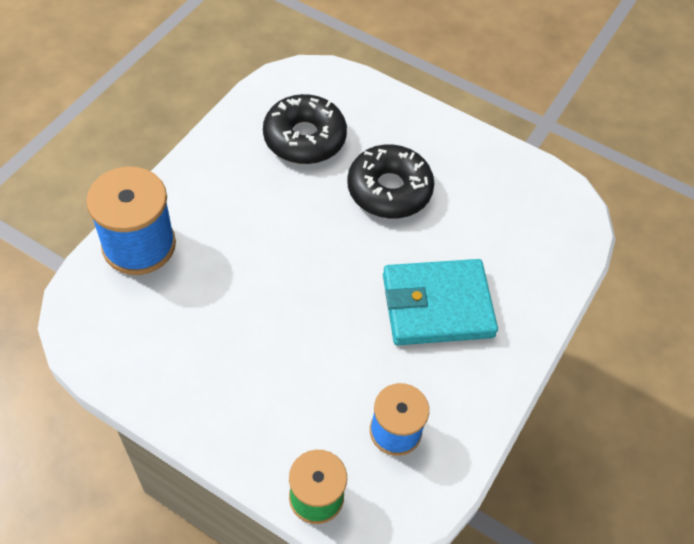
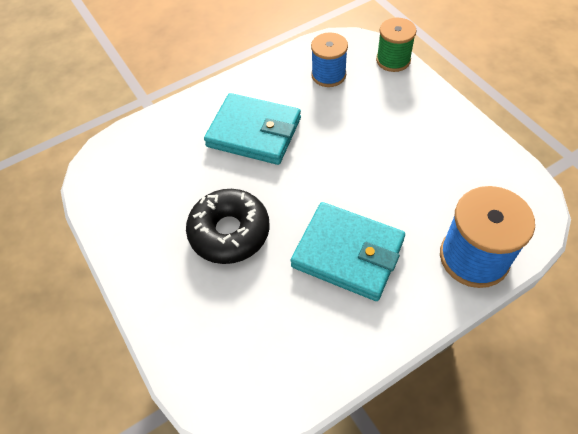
camera: 145 degrees left, 0 degrees up
black donut [263,94,347,164] -> none
none -> turquoise wallet [290,202,405,301]

